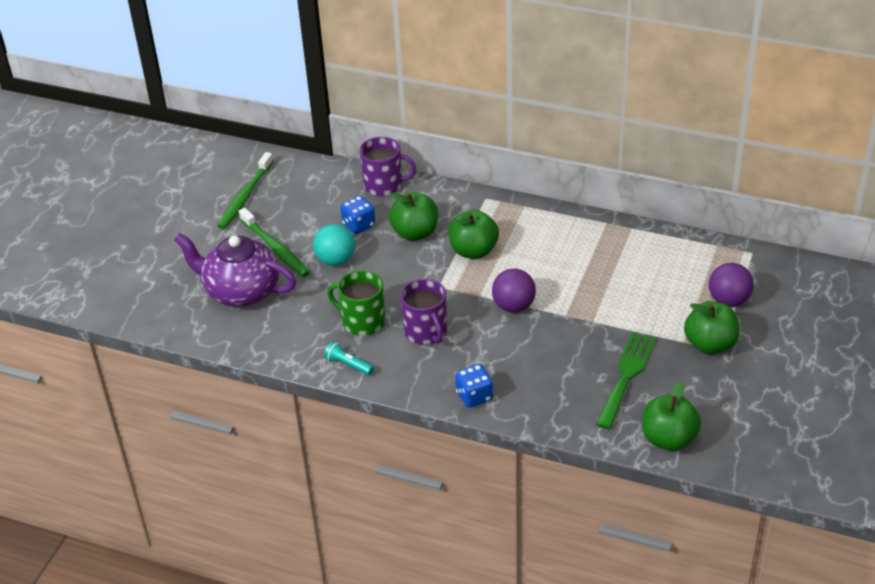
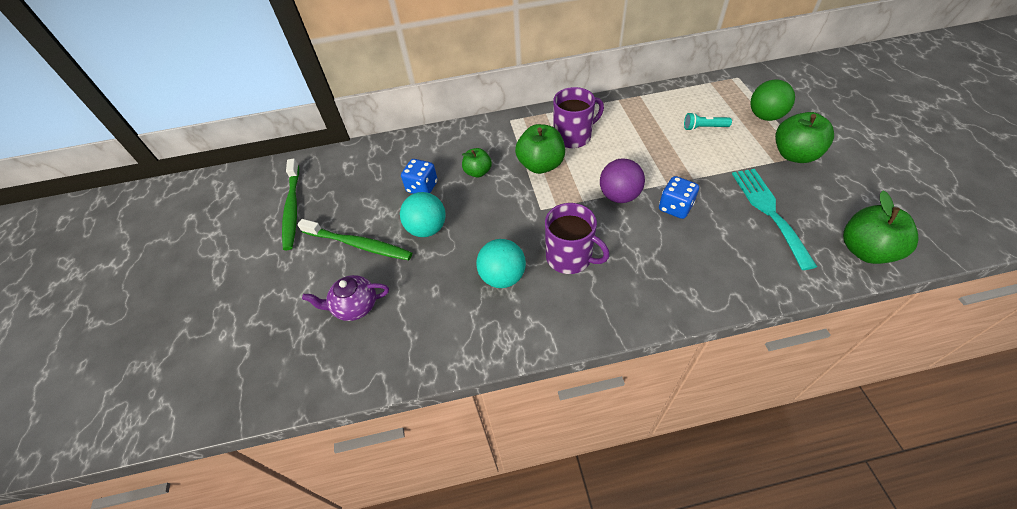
camera: 30 degrees left, 10 degrees up
purple teapot [174,233,296,307] -> purple teapot [302,275,389,321], size x0.54
turquoise flashlight [324,341,374,375] -> turquoise flashlight moved to [684,112,732,131]
green mug [327,270,385,336] -> turquoise ball [476,239,526,288]
purple mug [359,137,416,196] -> purple mug moved to [553,87,604,148]
green apple [388,192,438,241] -> green apple [462,148,492,178], size x0.61
blue dice [455,364,493,408] -> blue dice moved to [659,176,699,219]
green fork [596,332,656,429] -> turquoise fork [732,169,817,270]
purple ball [709,263,754,307] -> green ball [750,79,795,121]

